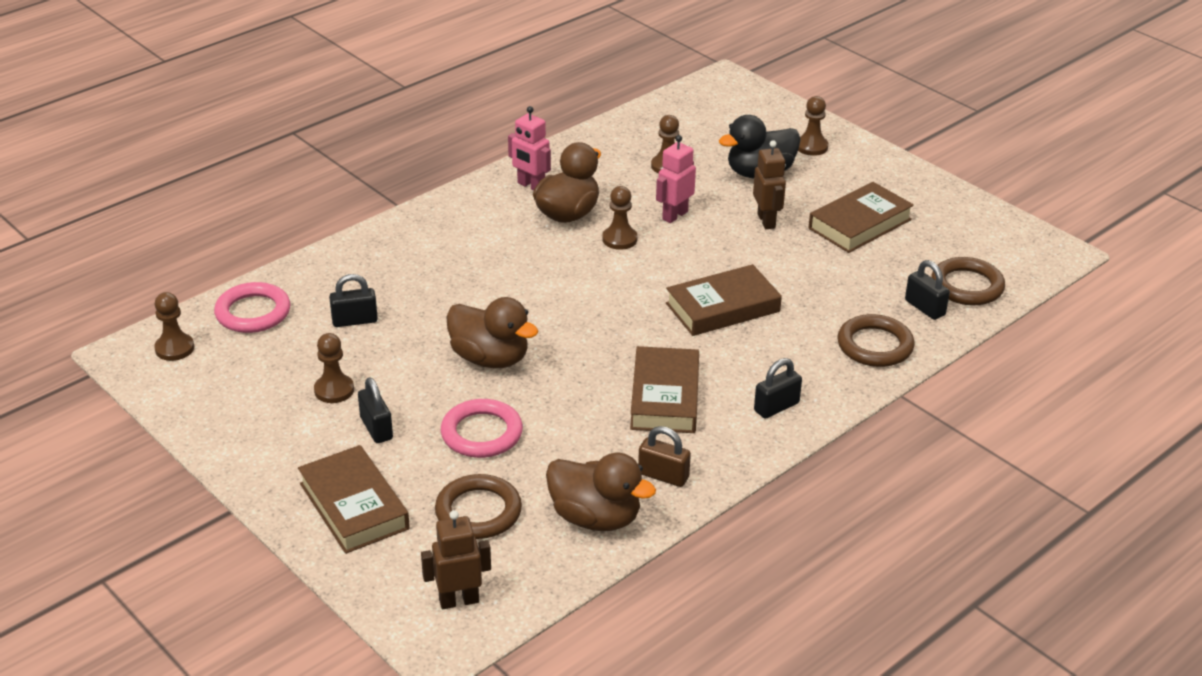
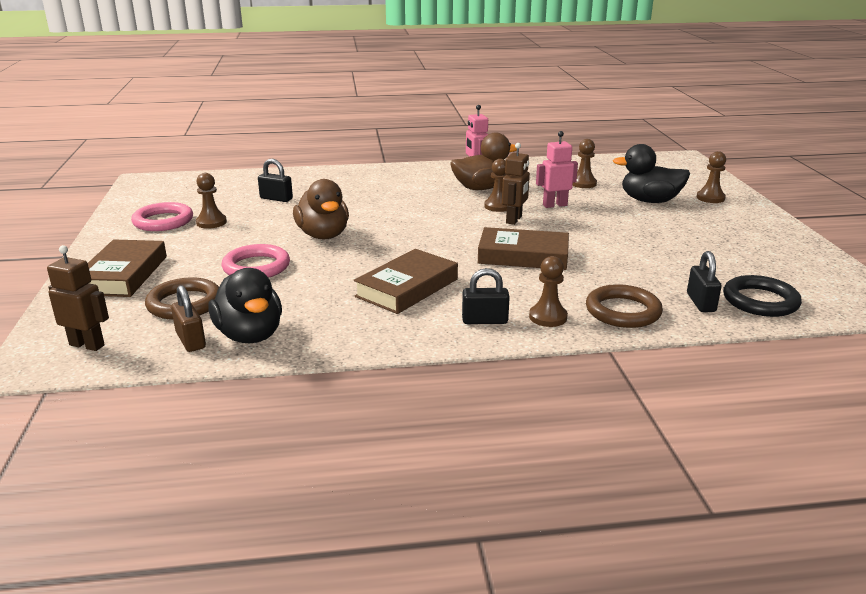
camera: 35 degrees right, 10 degrees down
brown pawn [154,292,194,361] -> brown pawn moved to [529,256,568,327]
pink ring [214,282,290,333] -> pink ring moved to [131,202,193,231]
black padlock [358,378,393,443] -> none
brown duck [546,453,656,531] -> black duck [208,268,282,343]
brown padlock [638,426,691,487] -> brown padlock moved to [171,285,206,352]
brown robot [753,140,786,229] -> brown robot moved to [502,143,530,225]
brown book [809,182,914,253] -> none
brown ring [931,257,1005,305] -> black ring [723,275,802,317]

